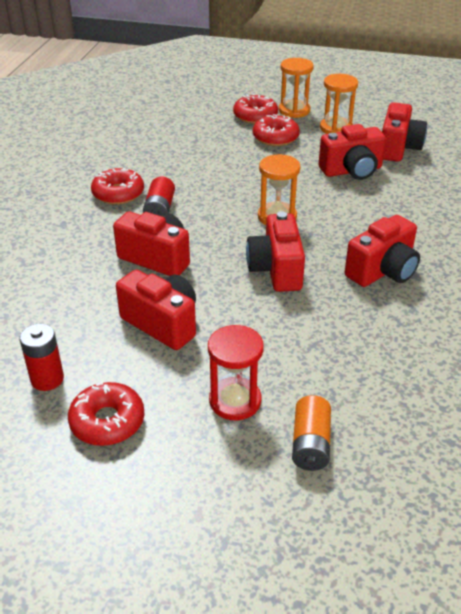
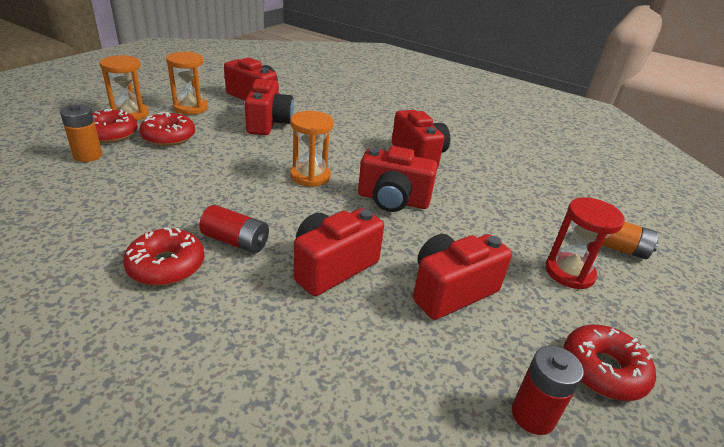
camera: 75 degrees left, 5 degrees down
none -> orange battery [60,104,102,162]

